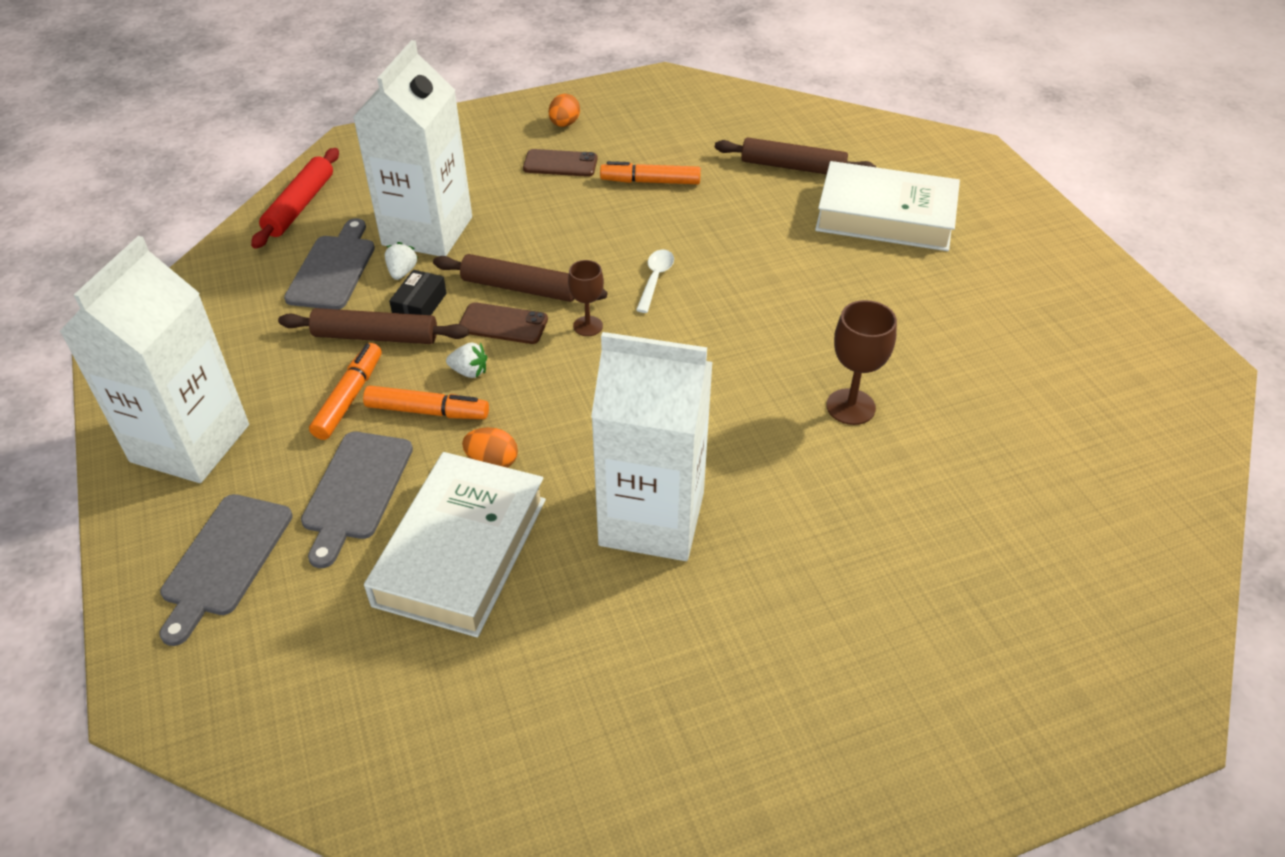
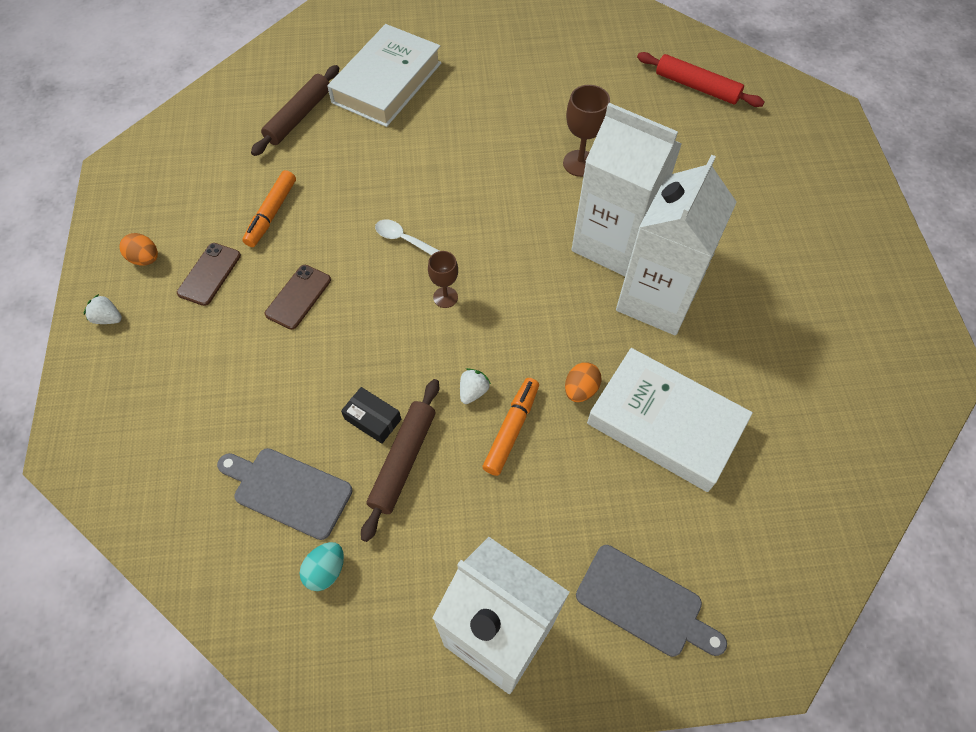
camera: 75 degrees left, 15 degrees up
red rolling pin [251,148,339,249] -> red rolling pin moved to [637,52,764,107]
grey cutting board [301,432,413,568] -> none
orange marker [309,343,382,440] -> none
white carton [352,40,472,256] -> white carton moved to [572,103,682,276]
white strawberry [385,242,418,280] -> white strawberry moved to [84,294,122,324]
brown rolling pin [433,254,607,302] -> none
brown phone [459,302,548,344] -> brown phone moved to [265,265,331,330]
none -> turquoise egg [300,542,344,591]

